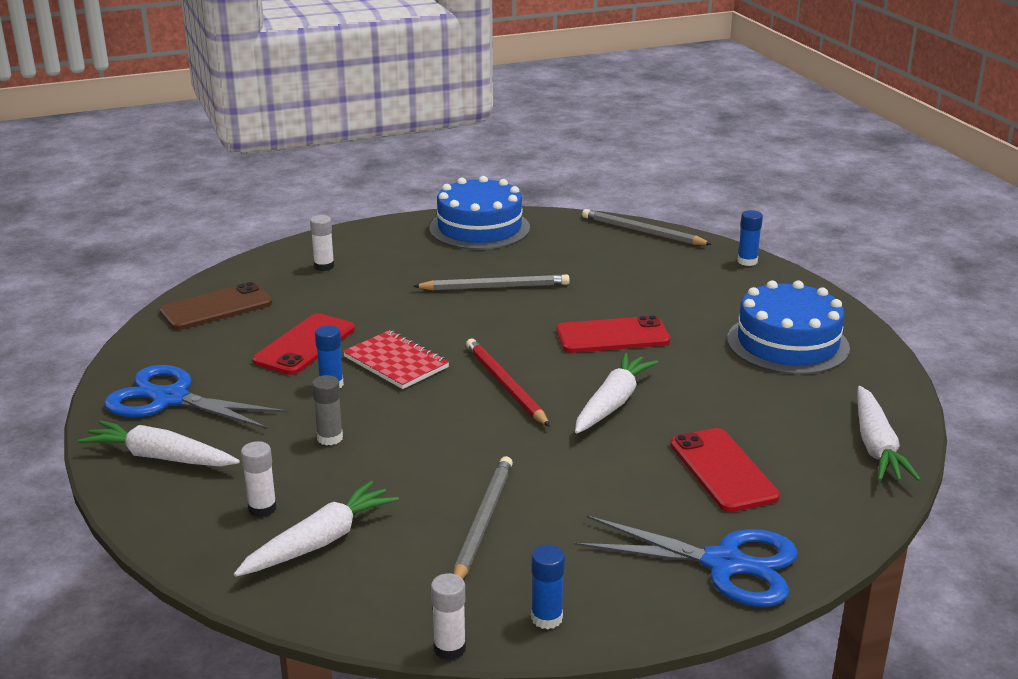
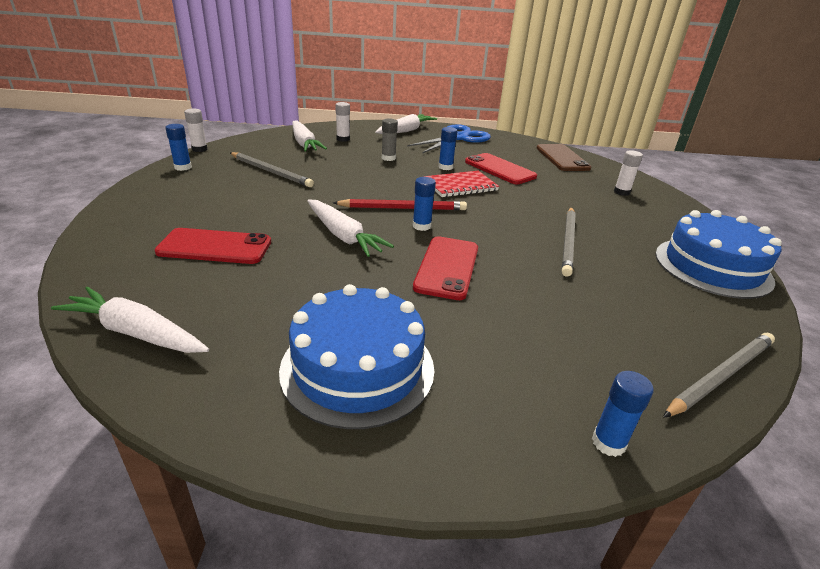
camera: 110 degrees right, 5 degrees up
blue scissors [575,516,798,607] -> none
none -> blue glue stick [412,177,436,231]

